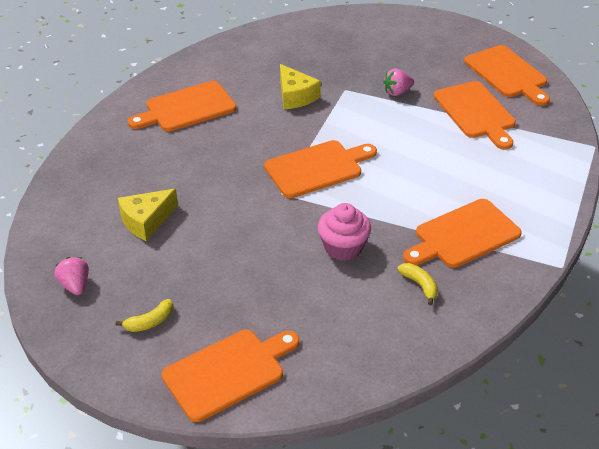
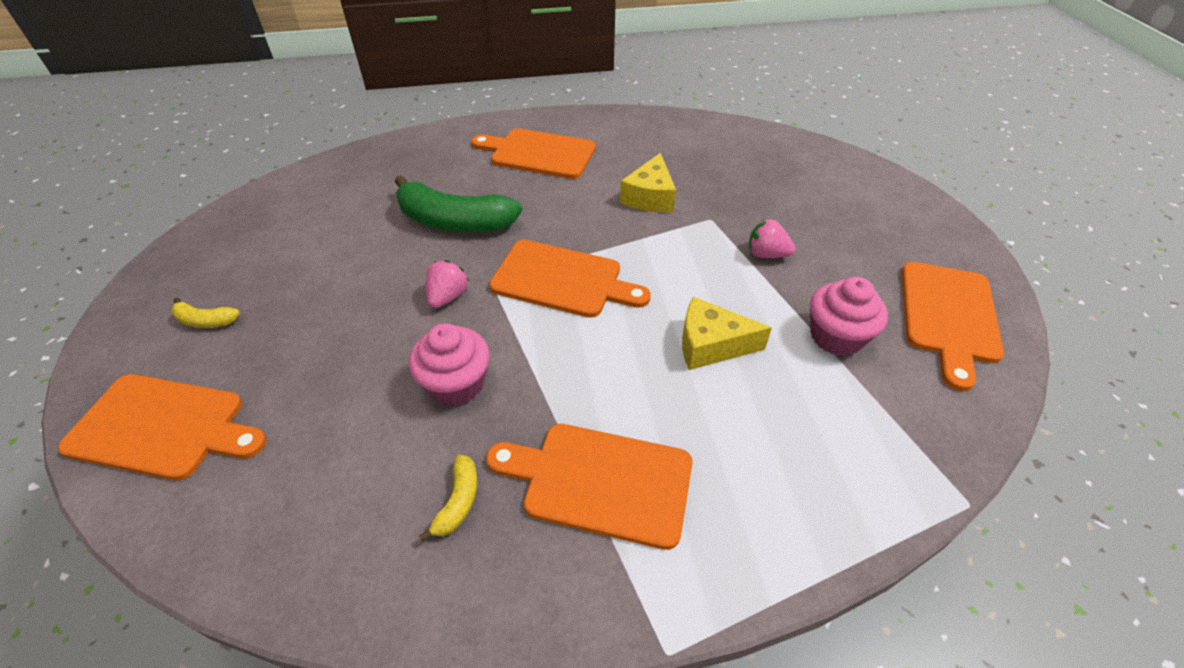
camera: 45 degrees right, 5 degrees up
pink strawberry [54,257,89,295] -> pink strawberry moved to [426,260,469,308]
yellow cheese [118,189,178,241] -> yellow cheese moved to [682,297,772,370]
orange cutting board [433,81,516,150] -> pink cupcake [810,277,888,356]
none -> green banana [395,175,522,232]

